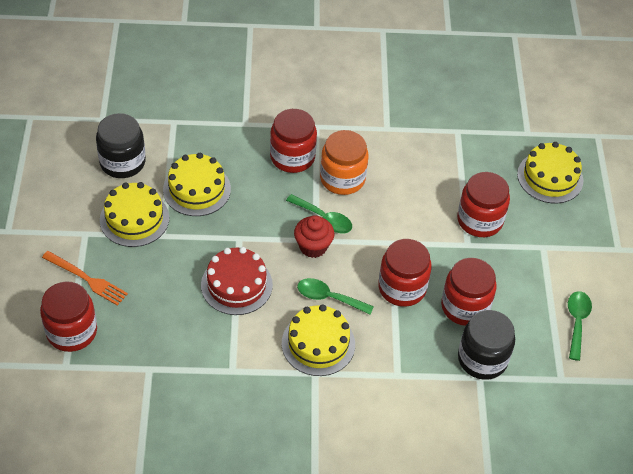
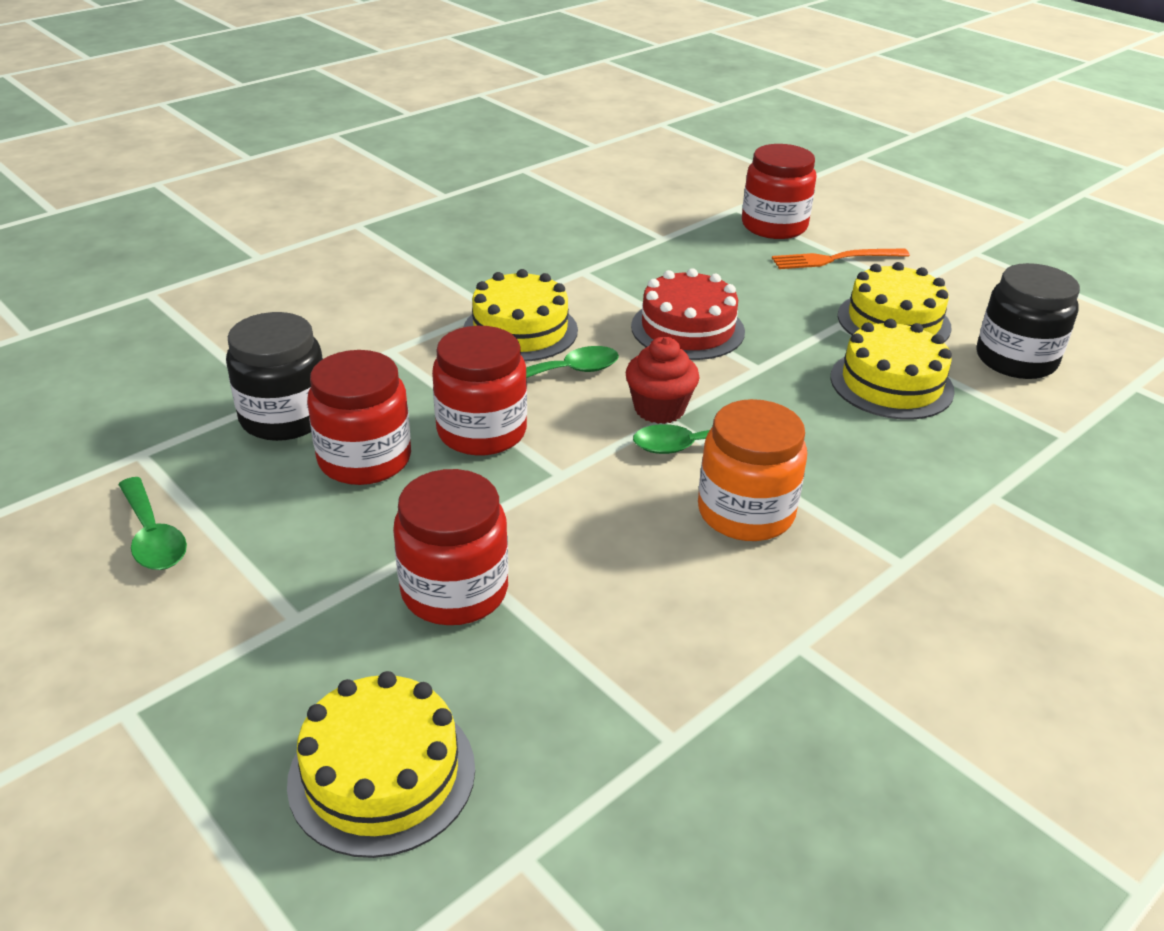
camera: 140 degrees right, 15 degrees down
red jar [270,109,317,173] -> none

